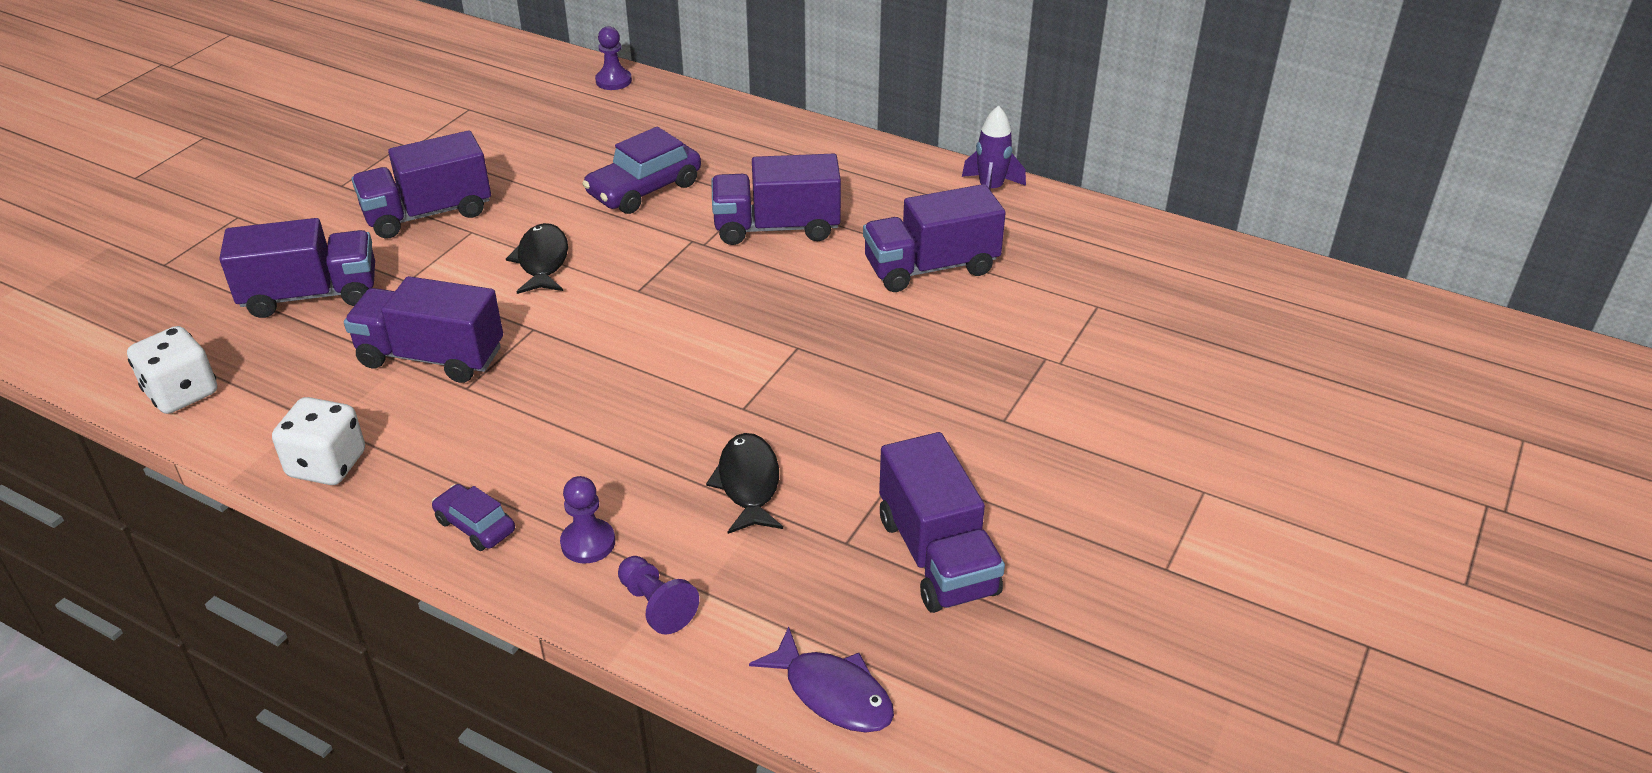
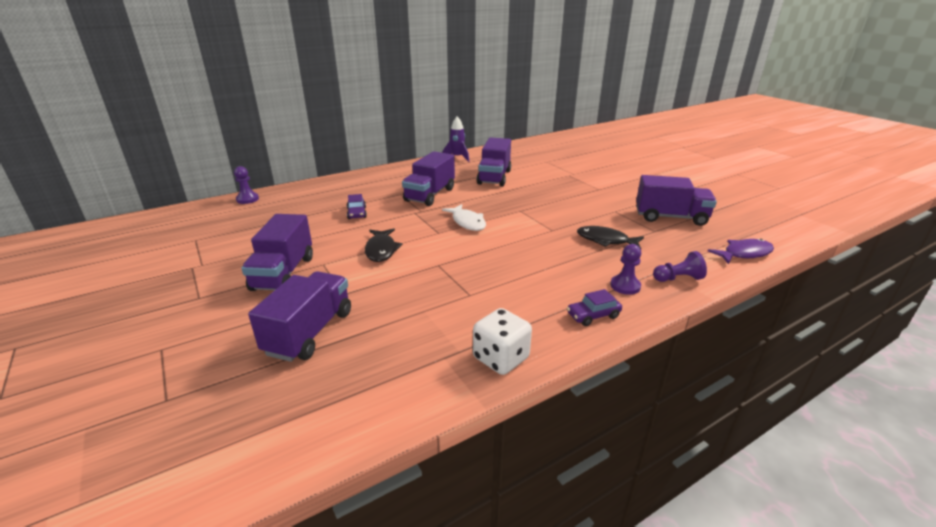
camera: 60 degrees left, 10 degrees down
white dice [127,326,217,414] -> none
purple truck [344,276,503,383] -> none
black fish [506,223,568,294] -> black fish turned 120 degrees counterclockwise [365,229,403,262]
purple car [582,127,701,214] -> purple car [347,194,367,219], size x0.57
none -> white fish [442,204,486,231]

